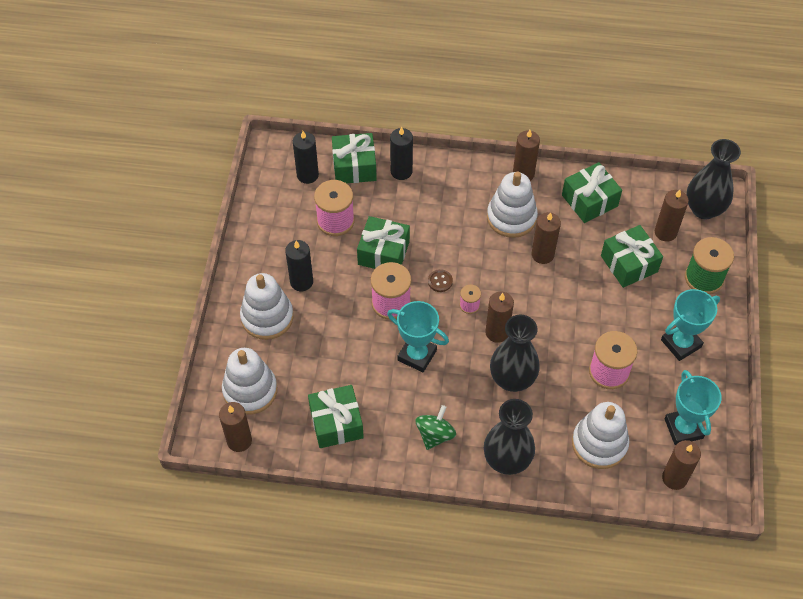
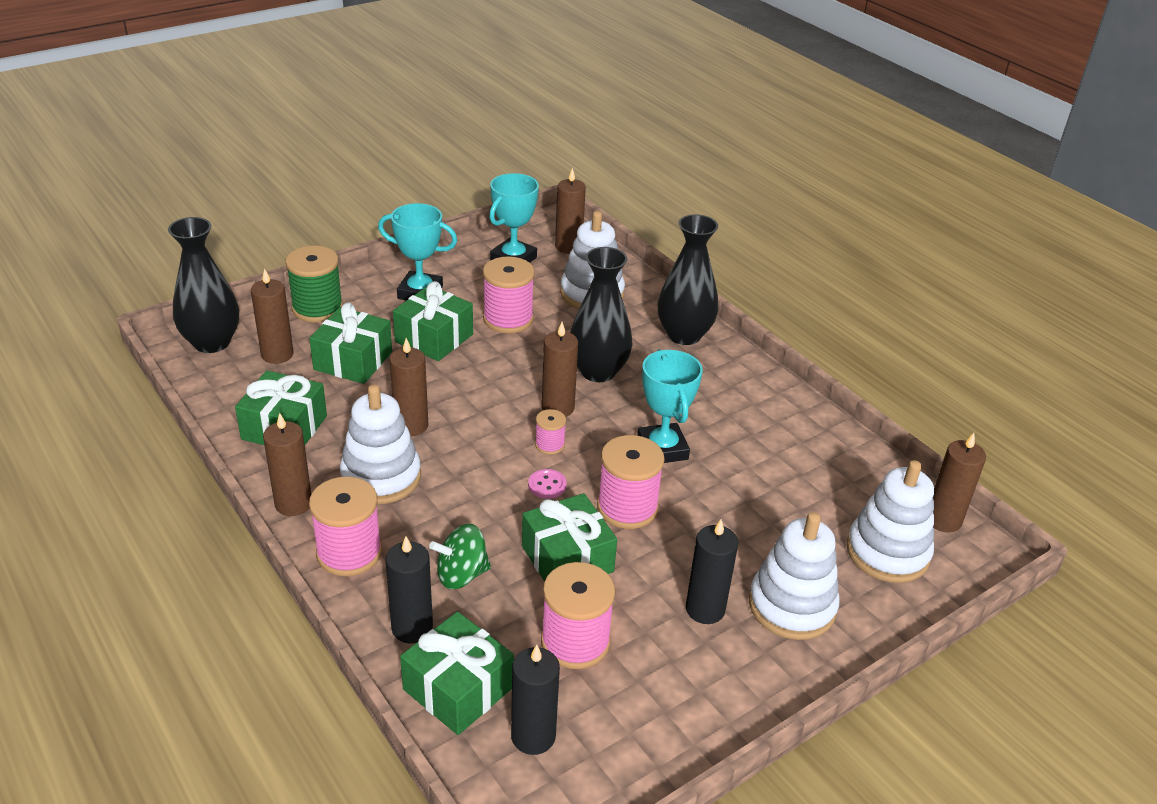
camera: 135 degrees left, 20 degrees down
green gift [308,385,364,448] -> green gift moved to [393,281,473,361]
green spinning top [416,405,456,450] -> green spinning top moved to [429,524,491,589]
brown button [428,269,453,292] -> pink button [528,469,566,499]
none -> pink spool [309,476,382,576]

